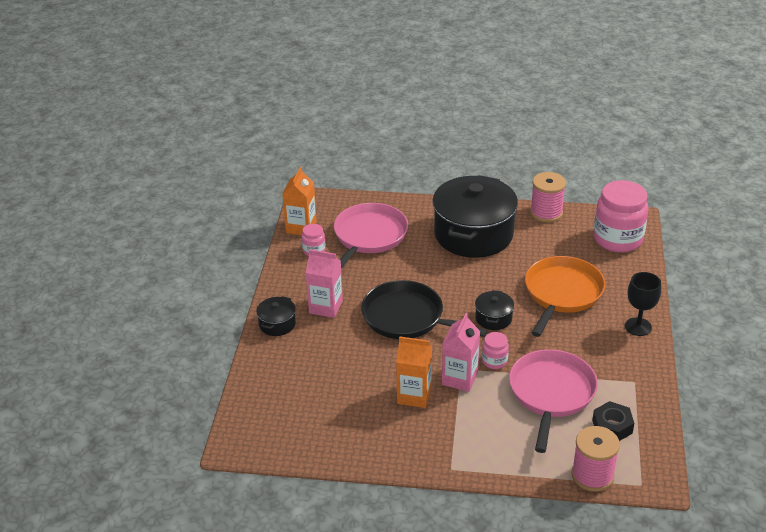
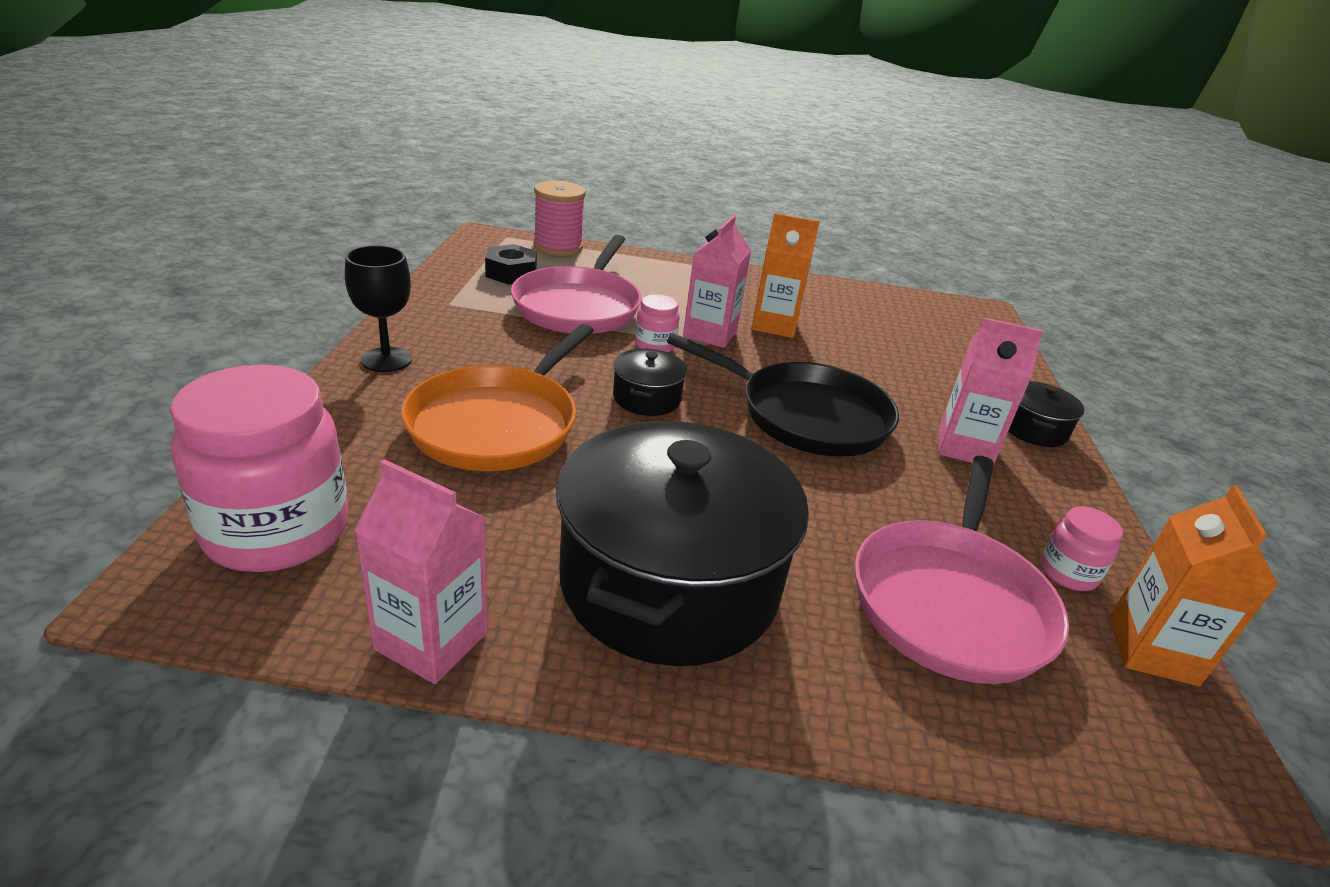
camera: 175 degrees right, 5 degrees down
pink spool [530,172,566,222] -> pink carton [355,459,488,684]

